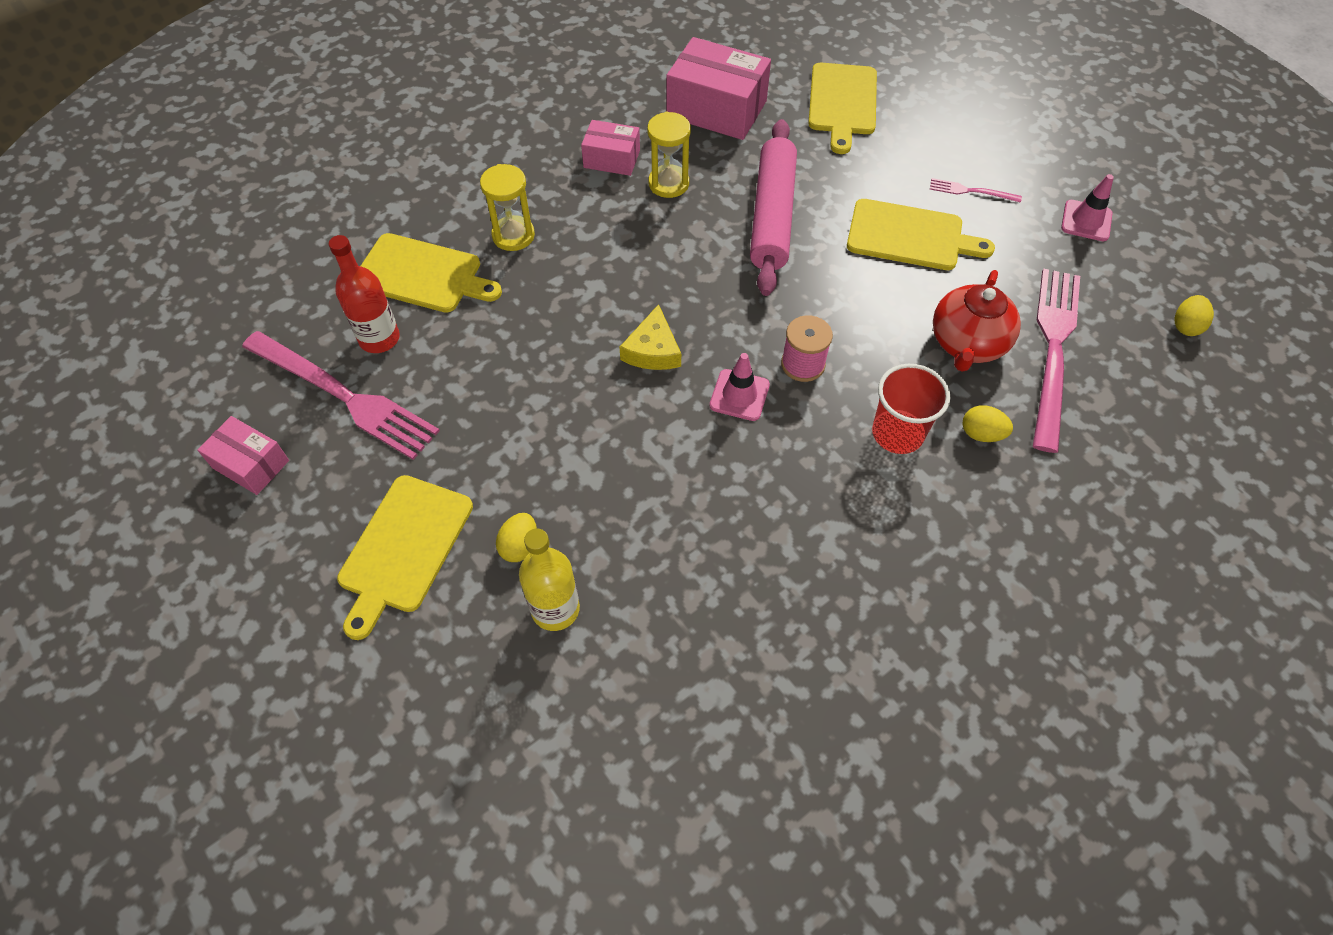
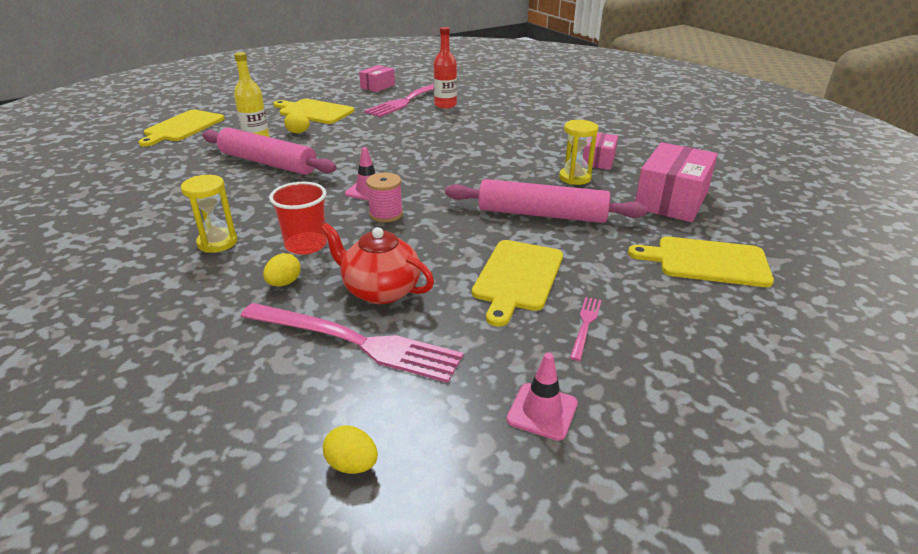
camera: 95 degrees right, 25 degrees down
yellow cutting board [361,233,502,313] -> yellow cutting board moved to [139,110,225,147]
yellow hourglass [480,164,535,251] -> yellow hourglass moved to [181,175,237,253]
yellow cheese [619,304,681,370] -> none
none -> pink rolling pin [202,127,336,175]

